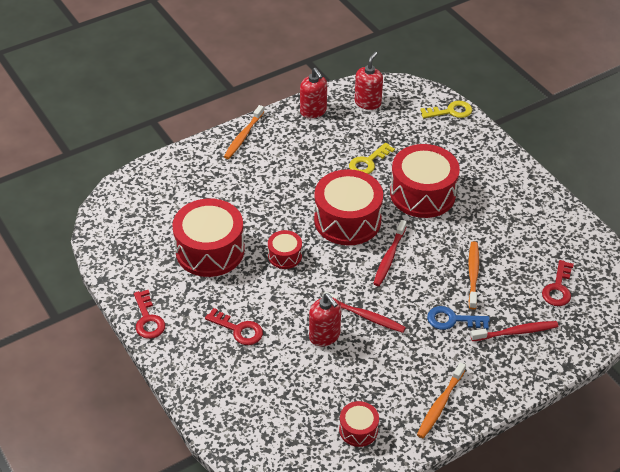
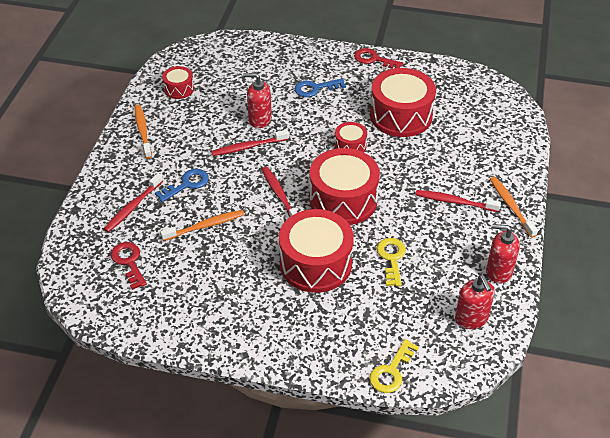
camera: 135 degrees right, 0 degrees up
red key [205,308,263,345] -> blue key [295,78,346,97]
orange toothbrush [468,241,479,309] -> orange toothbrush turned 75 degrees counterclockwise [160,210,245,241]
none -> red toothbrush [415,190,501,212]

